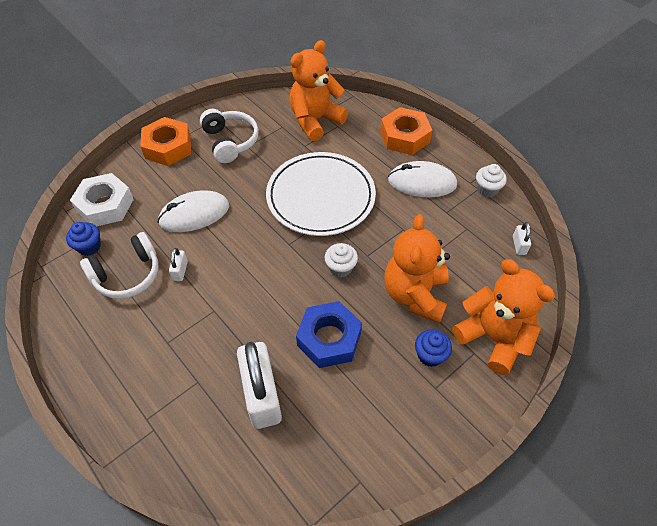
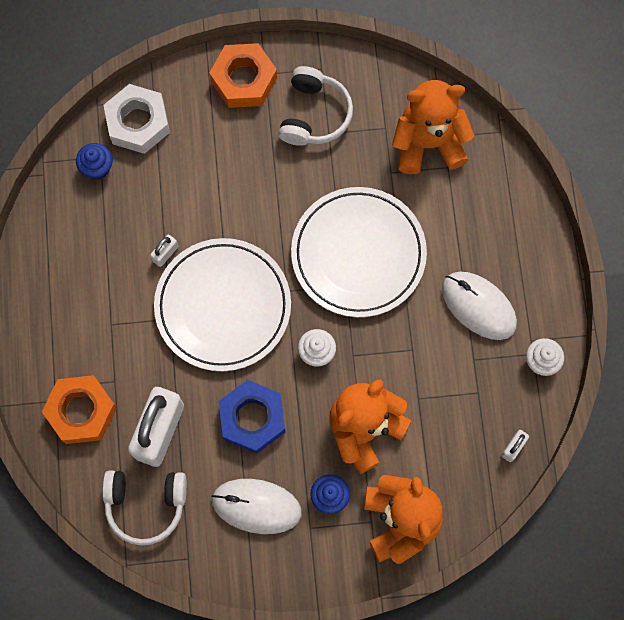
camera: 35 degrees right, 20 degrees up
white headphones [80,232,158,299] -> white headphones moved to [102,470,187,546]
white mouse [158,191,229,232] -> white mouse moved to [211,479,302,534]
orange nut [380,107,432,155] -> orange nut moved to [42,375,117,444]
none -> white plate [154,238,291,371]

